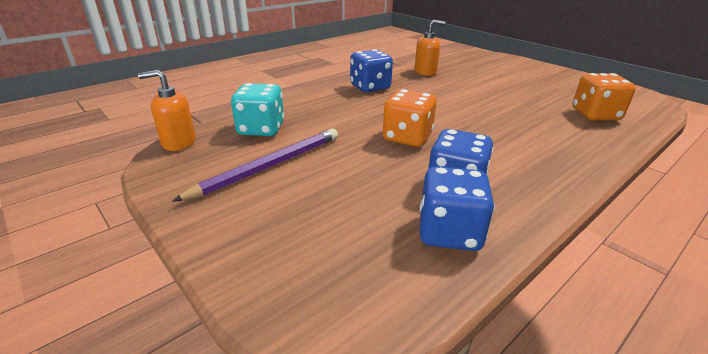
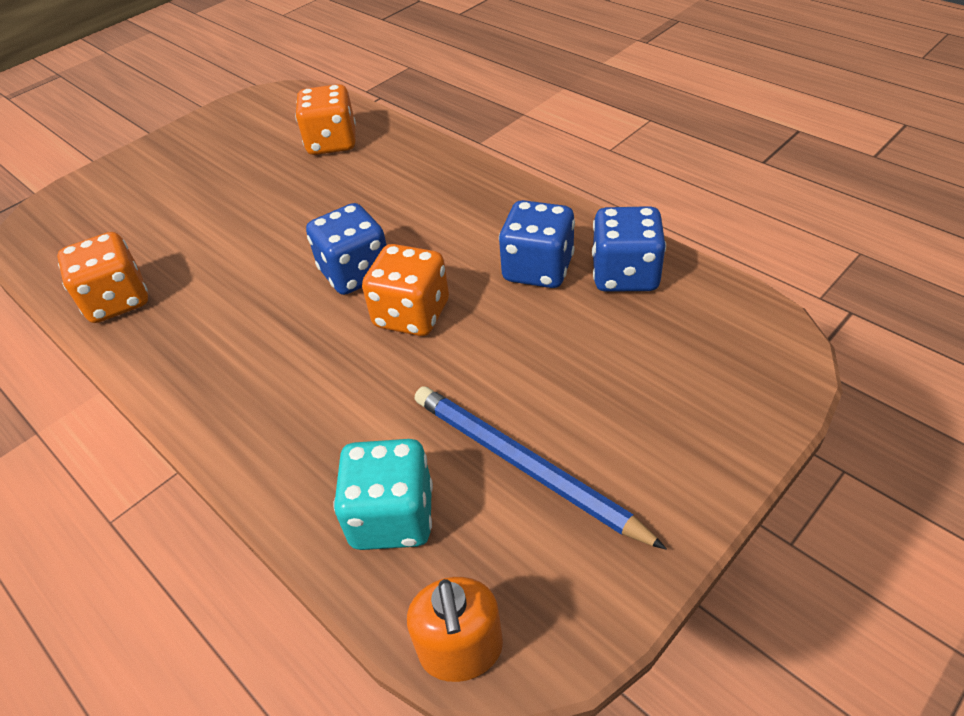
camera: 90 degrees left, 15 degrees up
purple pencil [172,128,338,202] -> blue pencil [415,386,667,550]
blue dice [350,49,393,92] -> blue dice moved to [306,203,387,295]
orange soap dispenser [415,20,445,76] -> orange dice [57,232,148,323]

